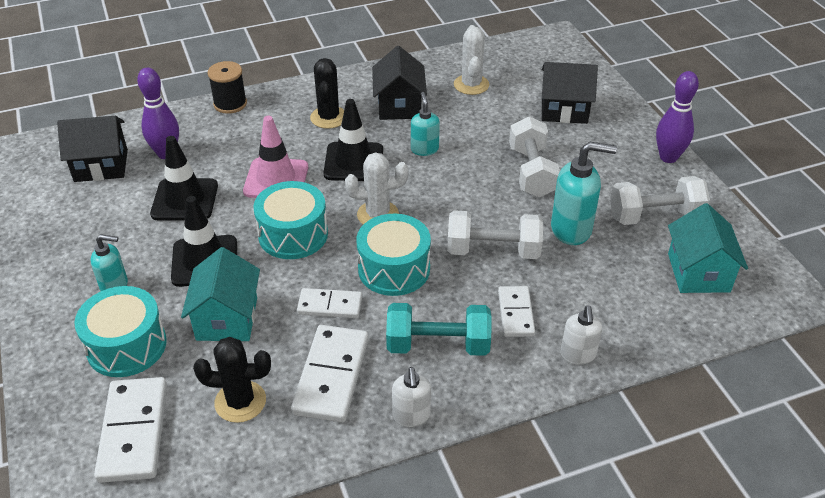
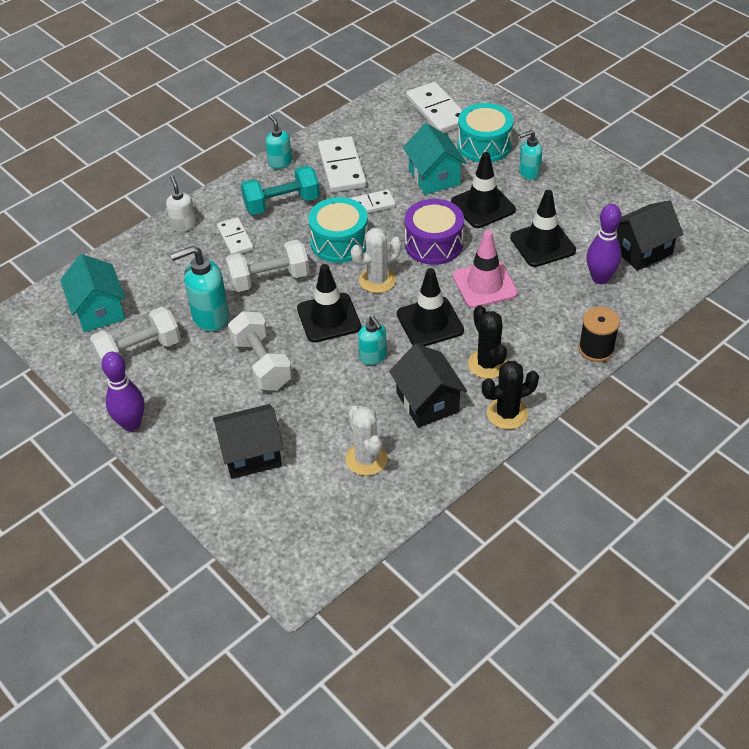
camera: 160 degrees right, 5 degrees up
black cactus [193,337,271,423] -> black cactus moved to [482,361,539,429]
turquoise drum [253,181,328,259] -> purple drum [405,199,464,265]
white soap dispenser [392,367,431,427] -> turquoise soap dispenser [266,114,292,169]
none -> black traffic cone [297,264,361,343]

